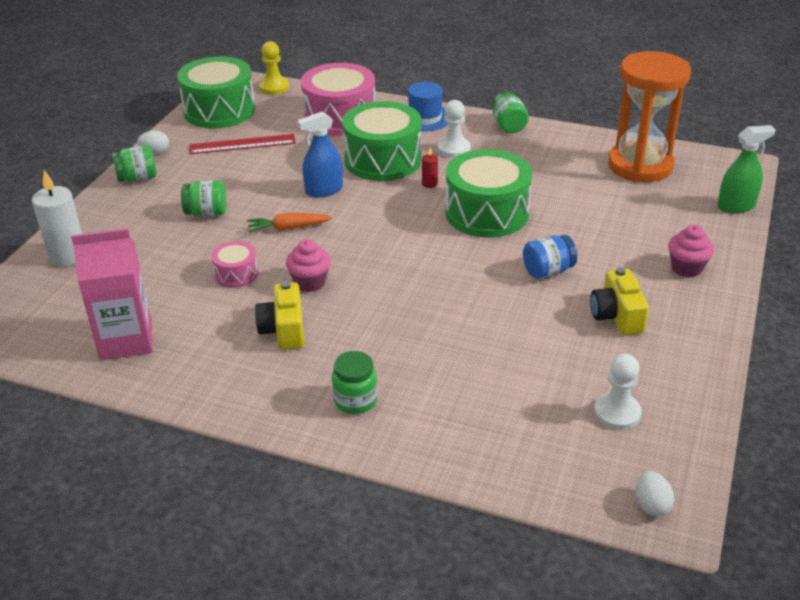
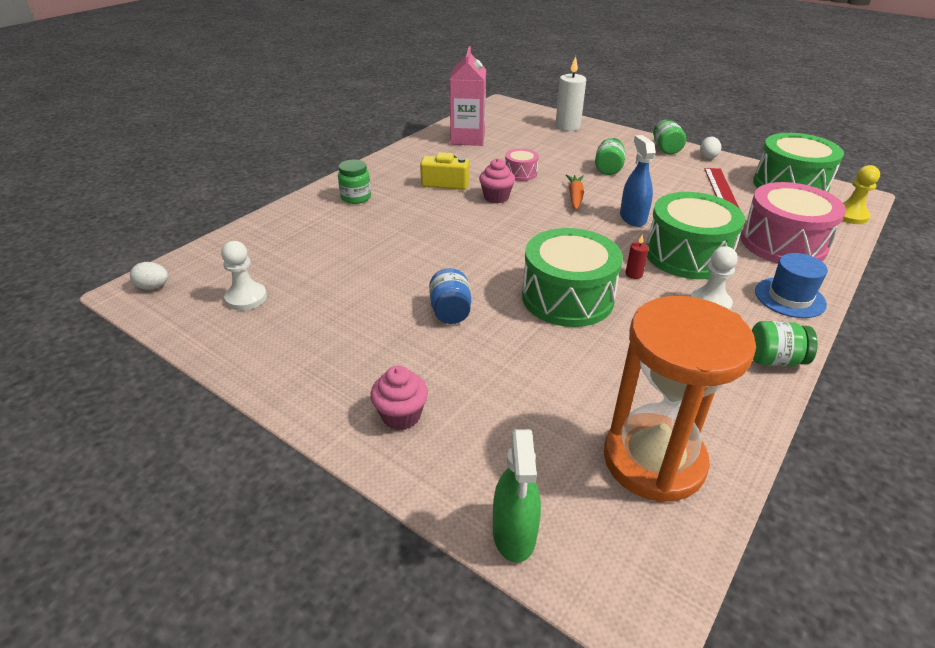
camera: 105 degrees right, 0 degrees up
yellow camera [590,267,649,335] -> none

